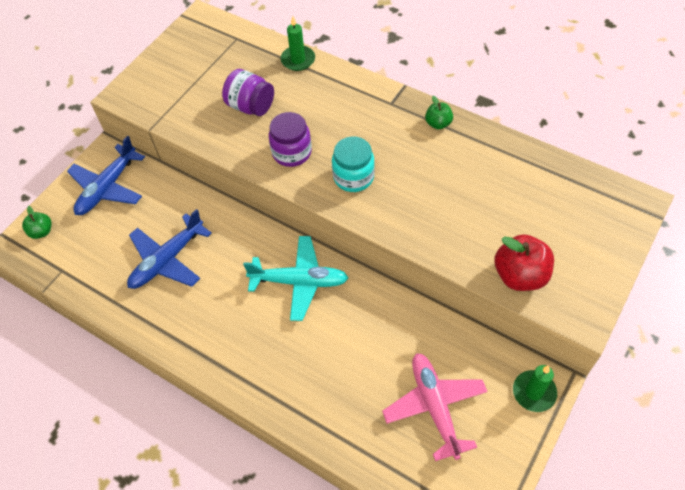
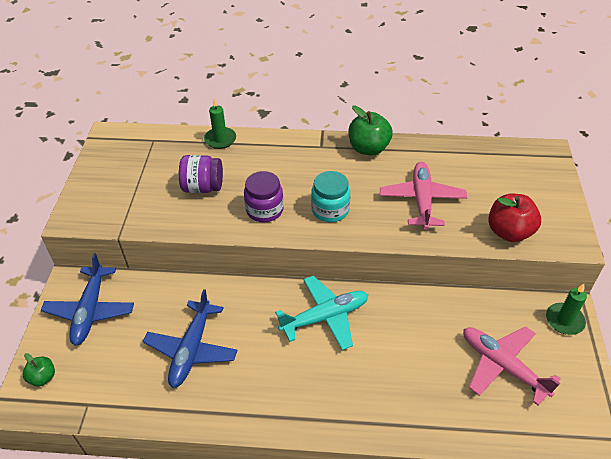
camera: 30 degrees left, 10 degrees down
green apple [425,96,453,130] -> green apple [349,105,393,155], size x1.80
none -> pink plane [380,162,467,230]

